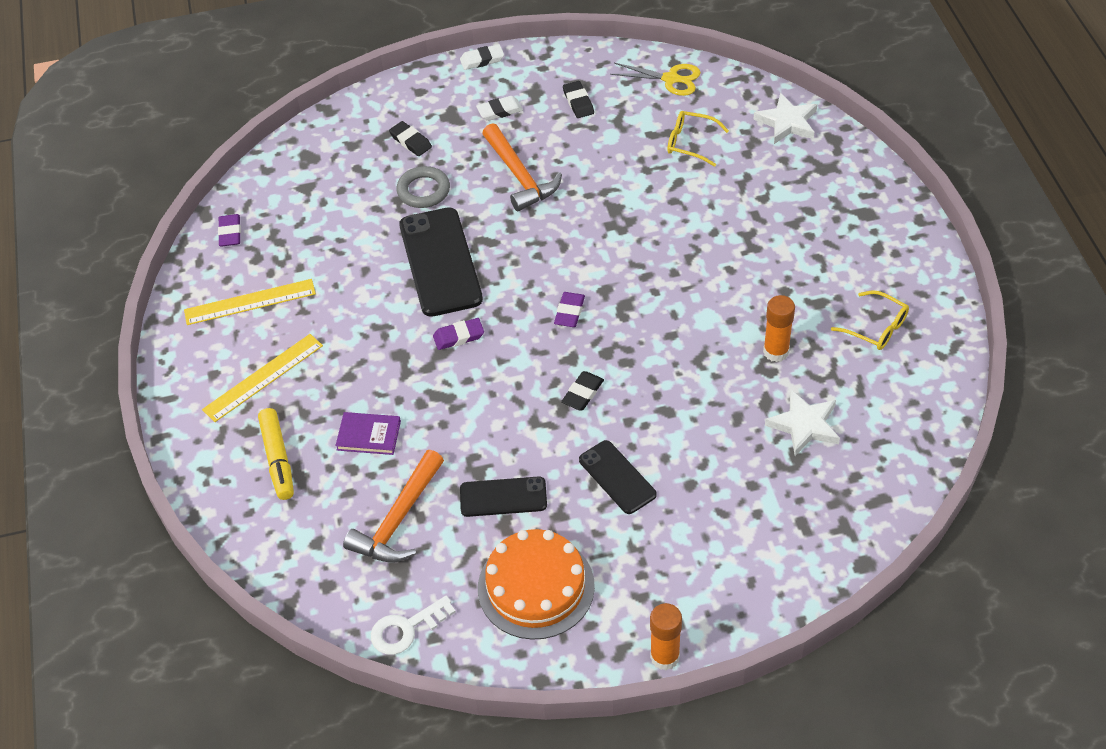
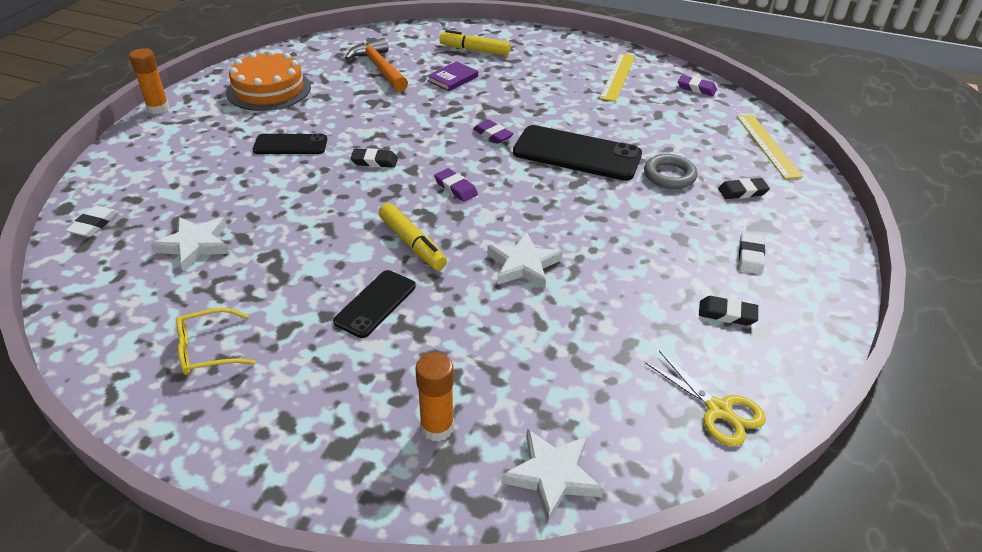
camera: 120 degrees right, 10 degrees down
yellow ruler [202,334,323,422] -> yellow ruler moved to [737,115,803,179]
white key [371,595,456,655] -> none
purple eraser [433,318,484,350] -> purple eraser turned 60 degrees counterclockwise [473,120,514,144]
white eraser [460,44,504,70] -> white eraser moved to [65,205,118,237]
black phone [460,476,547,517] -> black phone moved to [333,270,416,338]
orange hammer [482,123,562,212] -> none
black eraser [561,371,604,410] -> black eraser turned 60 degrees counterclockwise [350,148,398,168]
yellow scissors [610,63,701,96] -> yellow scissors turned 90 degrees counterclockwise [644,351,766,446]
yellow glasses [667,111,729,167] -> none
orange glue stick [763,295,795,362] -> orange glue stick moved to [415,352,454,442]
none -> yellow marker [379,203,447,270]
none -> white star [487,232,563,289]

